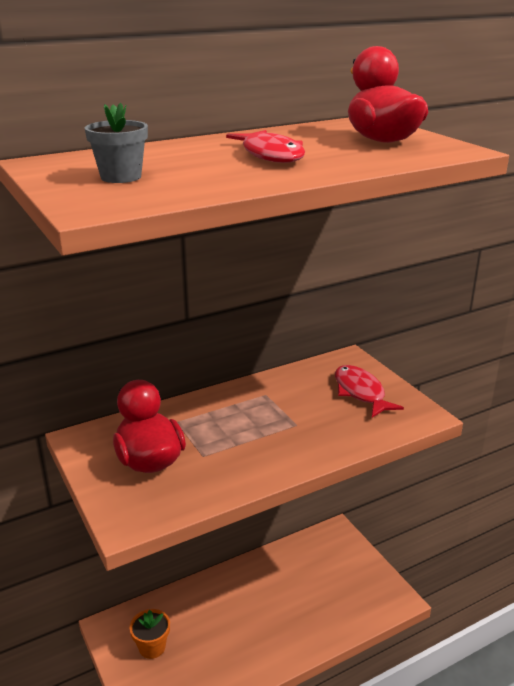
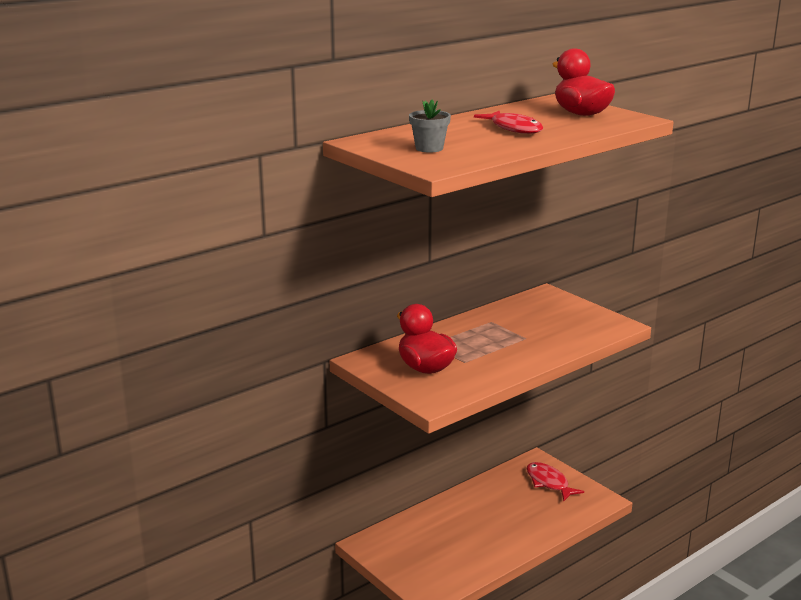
camera: 10 degrees left, 5 degrees down
orange flower pot [130,609,170,659] -> none
red fish [335,365,404,418] -> red fish moved to [527,462,584,501]

